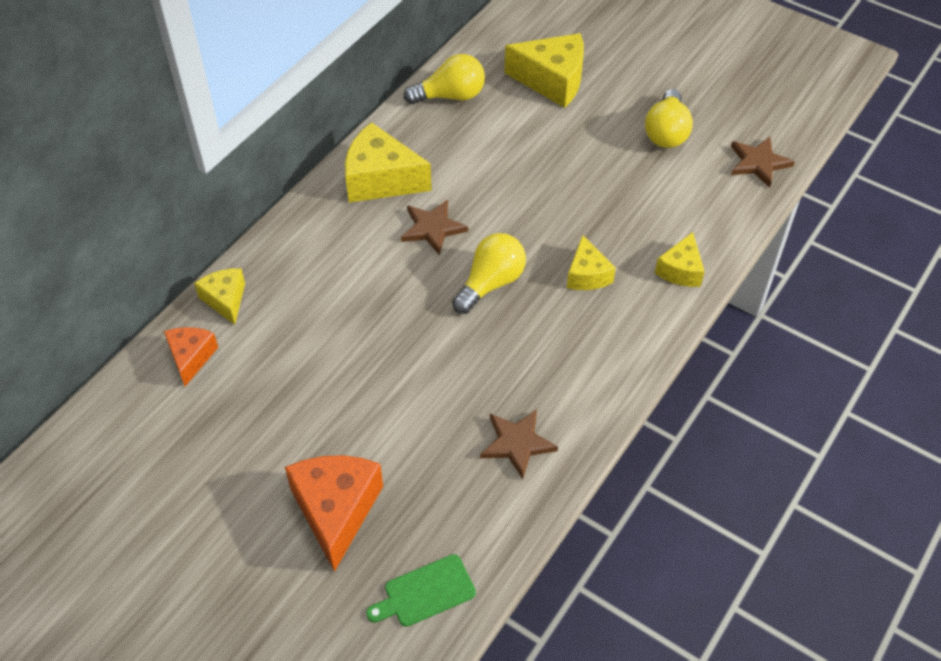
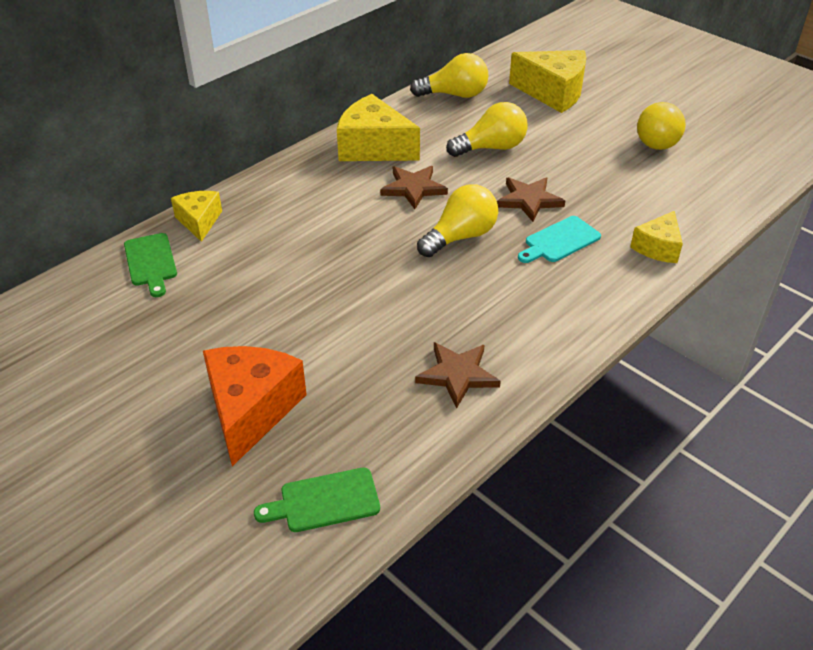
camera: 10 degrees right, 10 degrees down
orange cheese [164,327,218,386] -> green cutting board [124,233,177,297]
yellow cheese [567,235,616,290] -> turquoise cutting board [518,216,601,263]
brown star [731,137,795,188] -> brown star moved to [497,177,565,222]
none -> yellow light bulb [446,102,528,157]

